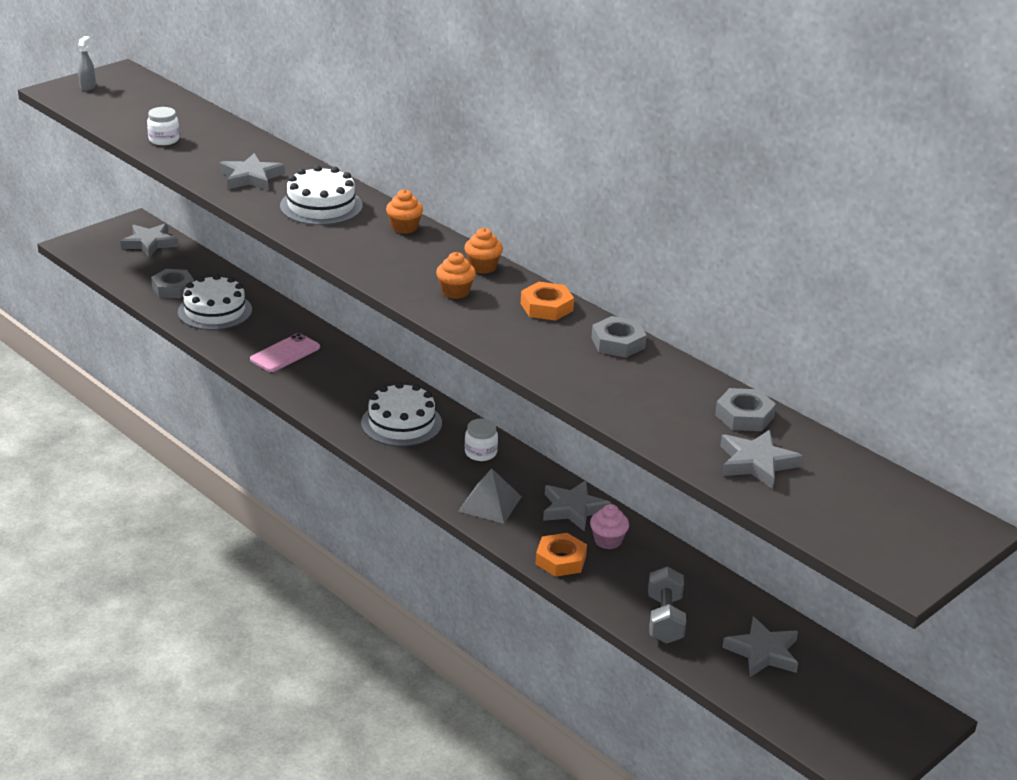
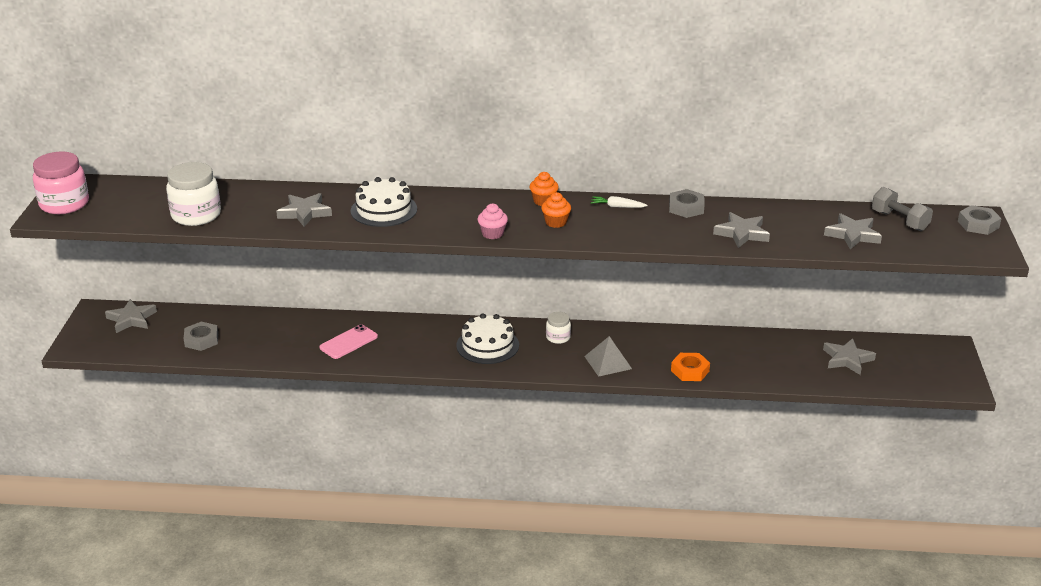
camera: 40 degrees left, 0 degrees up
grey spray bottle [78,36,96,91] -> pink jar [33,152,89,214]
white jar [147,107,179,145] -> white jar [166,162,221,226], size x1.87
white cake [178,274,252,330] -> none
pink phone [250,333,320,372] -> pink phone turned 45 degrees clockwise [319,324,378,359]
orange cupcake [386,189,423,234] -> none
orange nut [521,282,574,321] -> white carrot [591,196,648,208]
grey star [543,480,611,531] -> grey star moved to [713,212,770,248]
pink cupcake [590,504,629,549] -> pink cupcake moved to [478,203,508,239]
grey dumbbell [648,567,686,644] -> grey dumbbell moved to [872,187,933,231]
grey nut [715,388,776,431] -> grey nut moved to [958,205,1002,235]

